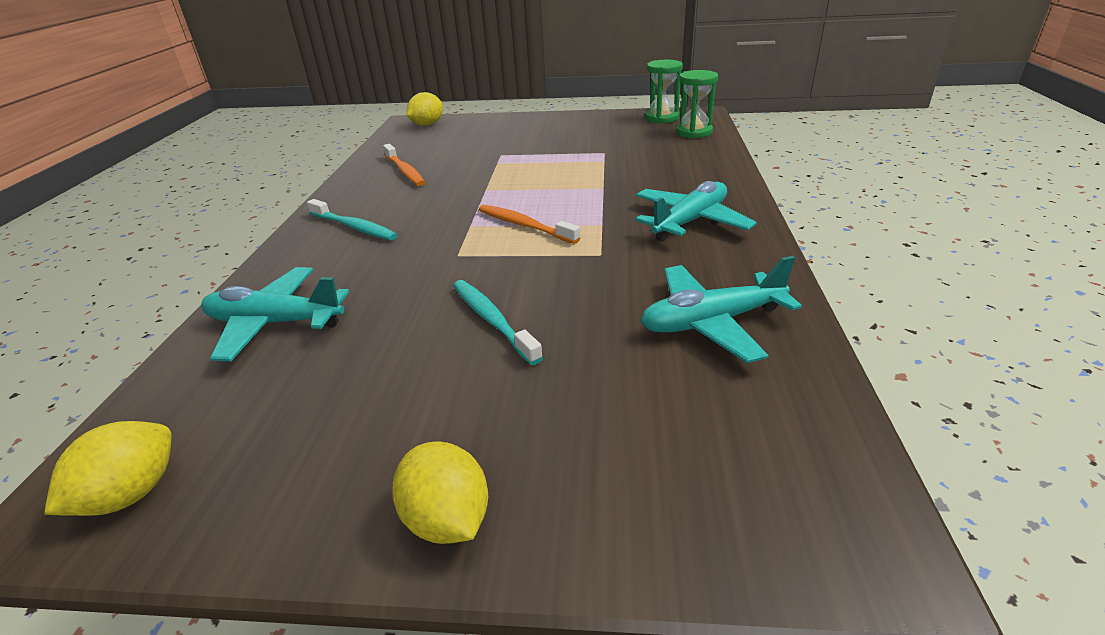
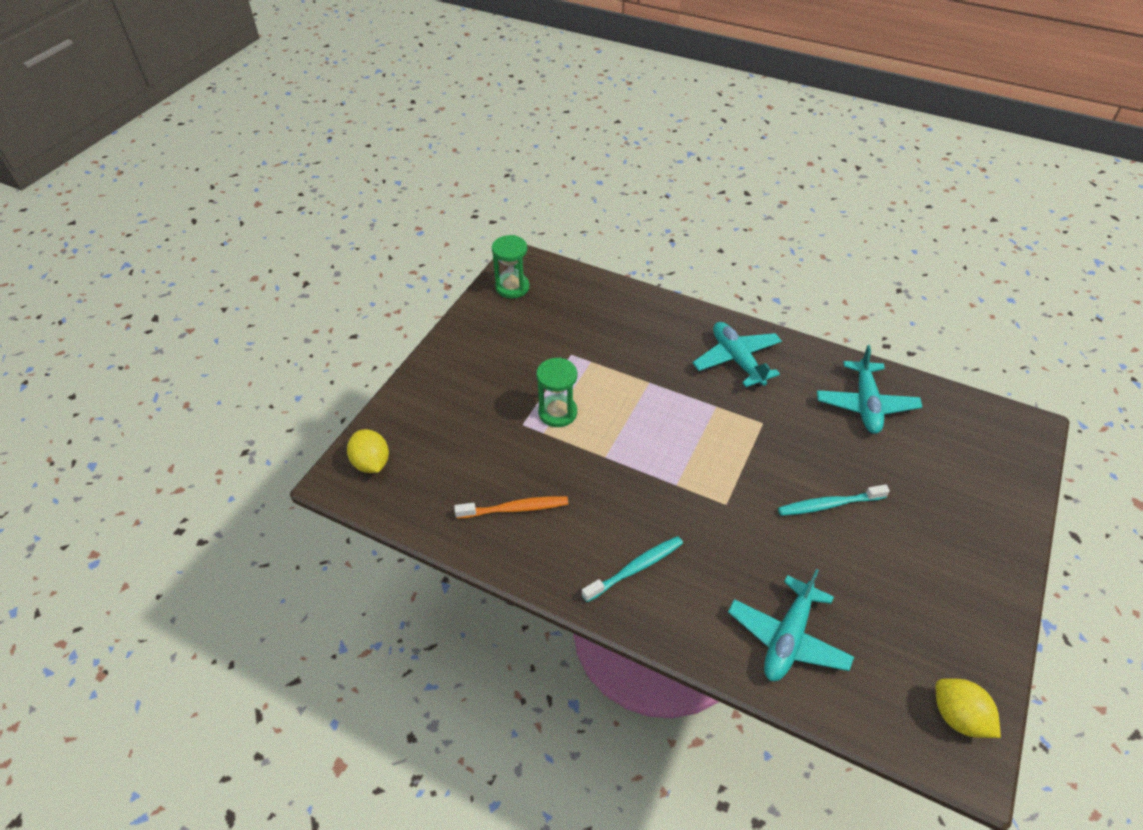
camera: 70 degrees left, 15 degrees up
yellow lemon [392,441,488,544] -> none
orange toothbrush [479,205,580,244] -> none
green hourglass [676,70,718,138] -> green hourglass moved to [536,358,577,427]

